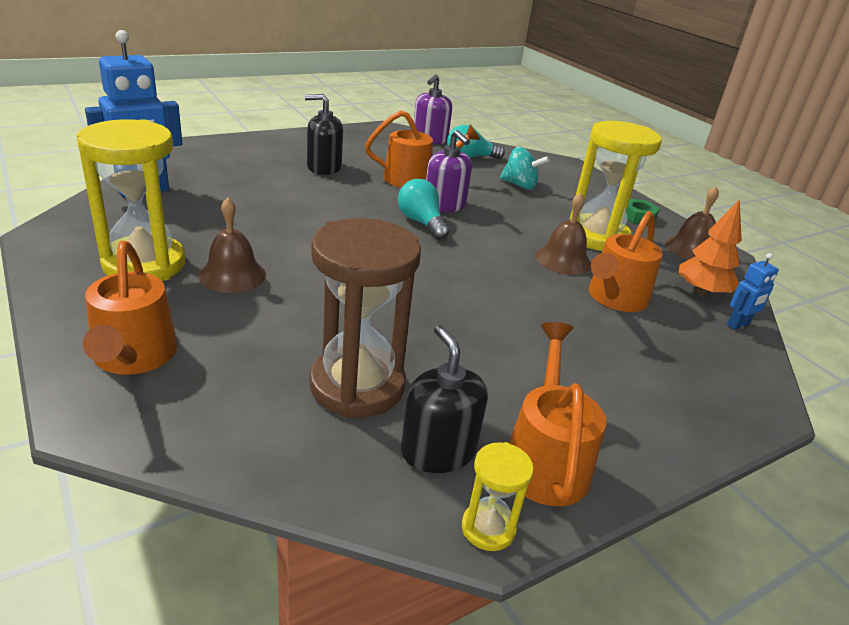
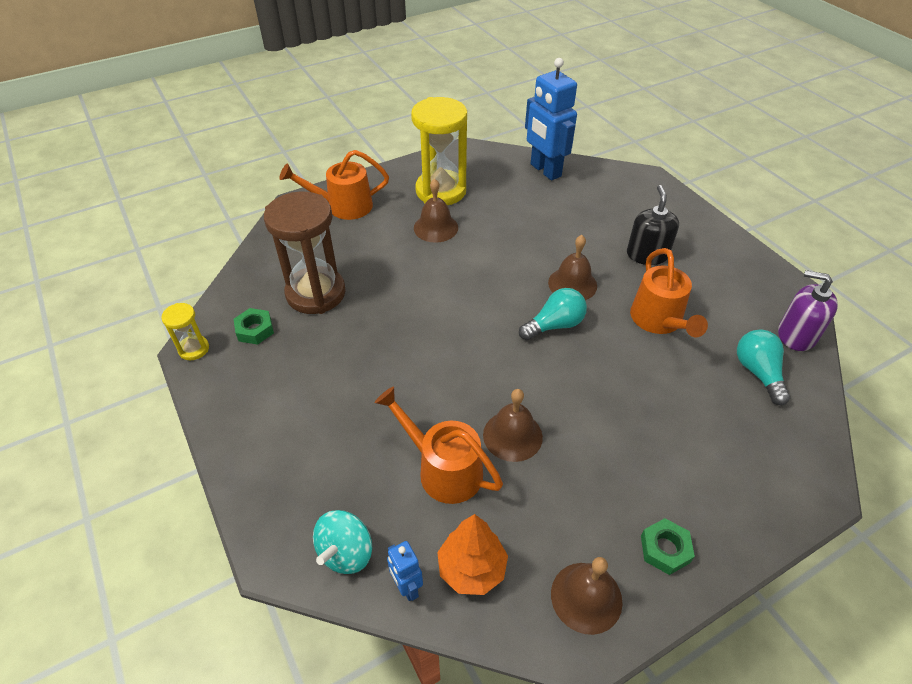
camera: 95 degrees right, 15 degrees up
black soap dispenser [401,325,488,473] -> green nut [233,308,274,345]
purple soap dispenser [426,130,472,212] -> none
turquoise spinning top [500,147,550,190] -> turquoise spinning top moved to [313,510,372,574]
orange watering can [509,322,606,506] -> none
yellow hourglass [570,121,662,251] -> none
none -> brown bell [548,235,597,300]

